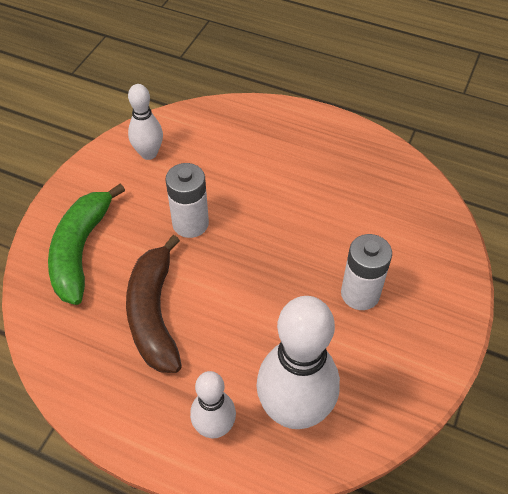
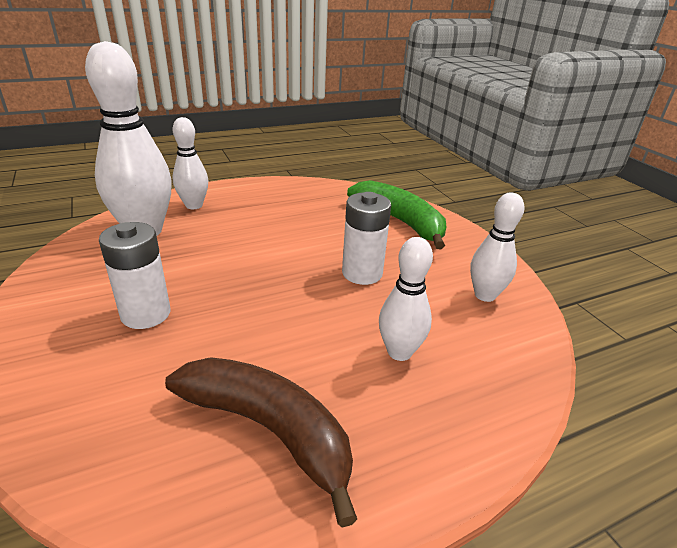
camera: 130 degrees right, 20 degrees down
brown banana [126,235,182,373] -> brown banana moved to [165,357,357,528]
none -> white bowling pin [379,237,433,361]

